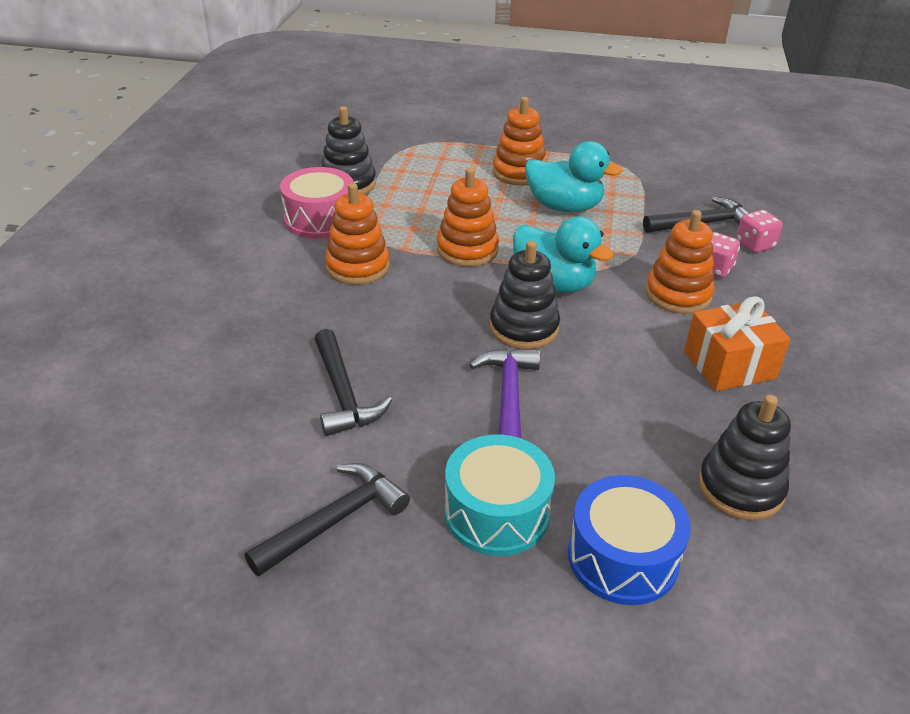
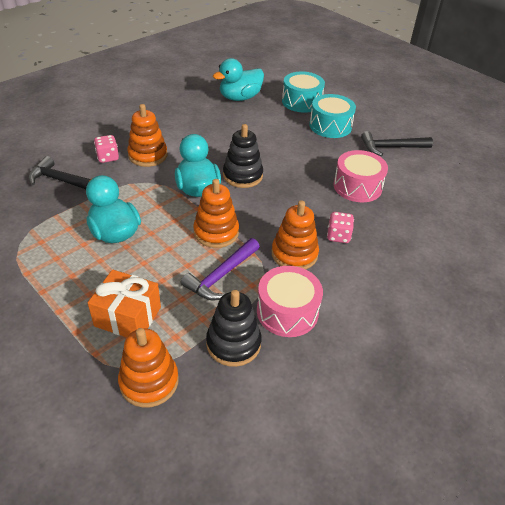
camera: 145 degrees left, 5 degrees up
black hammer [315,329,392,436] -> pink drum [333,150,388,202]
purple hammer [470,348,540,438] -> purple hammer moved to [181,238,260,300]
orange stacking toy [492,97,547,186] -> orange stacking toy moved to [118,328,179,408]
blue drum [568,475,691,605] -> turquoise drum [282,72,325,113]
orange gift [684,296,790,391] -> orange gift moved to [88,270,161,337]
black stacking toy [698,395,791,520] -> turquoise duck [213,58,264,101]
pink dice [736,210,782,253] -> pink dice moved to [327,212,354,243]

